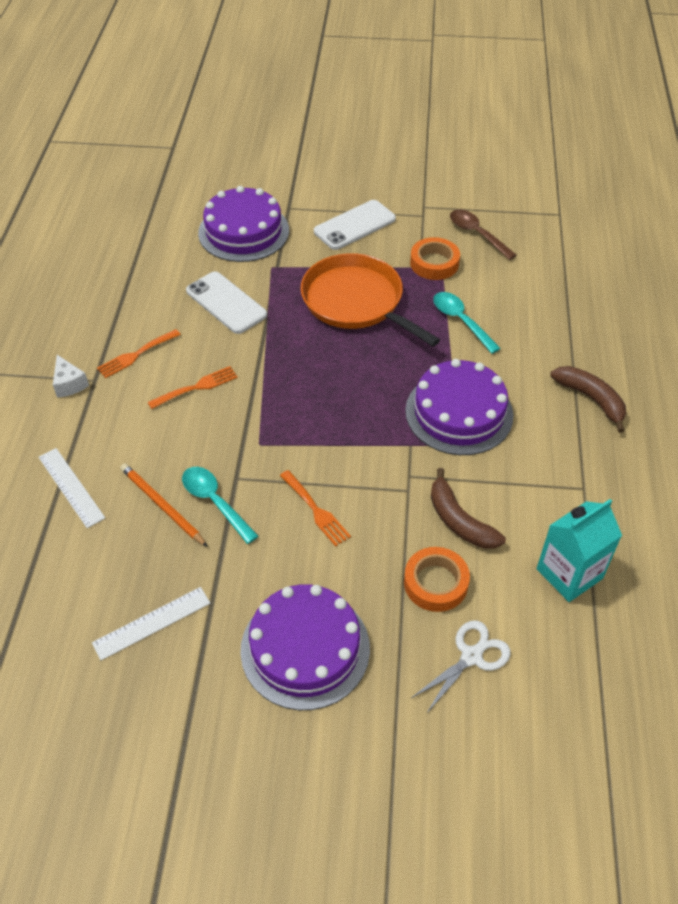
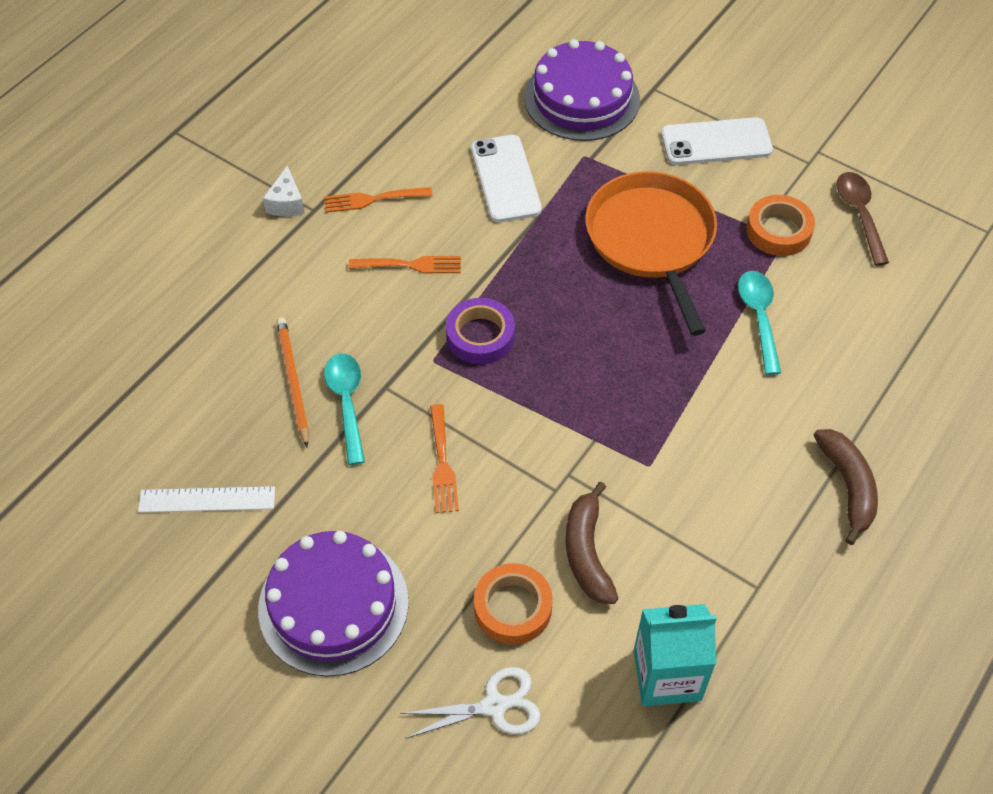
camera: 30 degrees right, 5 degrees up
white ruler [38,448,105,528] -> none
purple cake [405,359,514,455] -> none
none -> purple tape [446,298,515,364]

